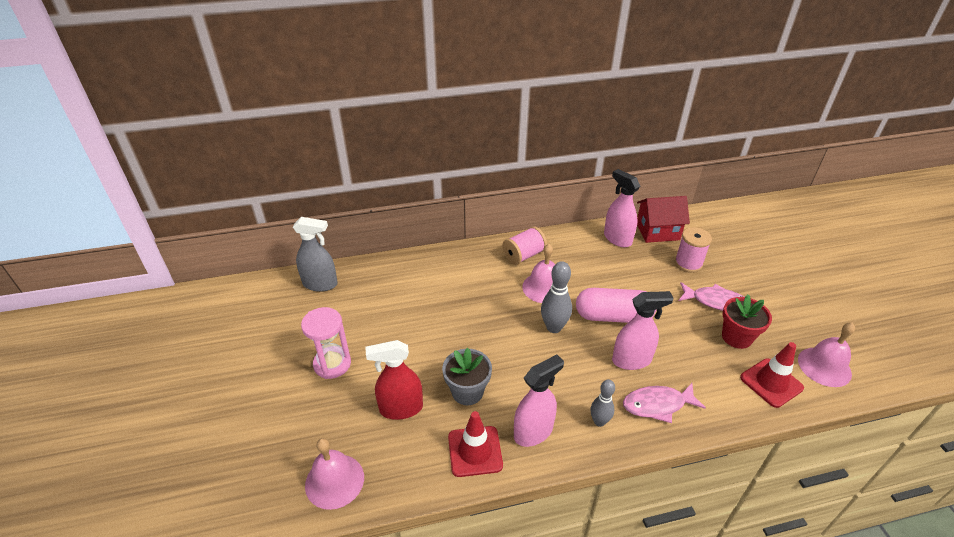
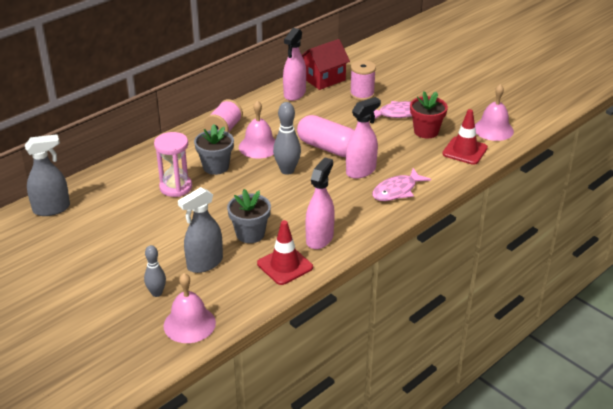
camera: 30 degrees left, 5 degrees down
pink hourglass [301,307,351,379] -> pink hourglass moved to [154,132,192,197]
red spray bottle [366,340,423,420] -> grey spray bottle [178,187,223,273]
pink capsule [576,288,656,323] -> pink capsule turned 60 degrees clockwise [297,115,355,157]
grey bowling pin [590,379,615,427] -> grey bowling pin moved to [144,245,166,297]
pink spray bottle [604,169,640,247] -> pink spray bottle turned 90 degrees counterclockwise [283,28,306,101]
none -> grey flower pot [194,124,234,175]

